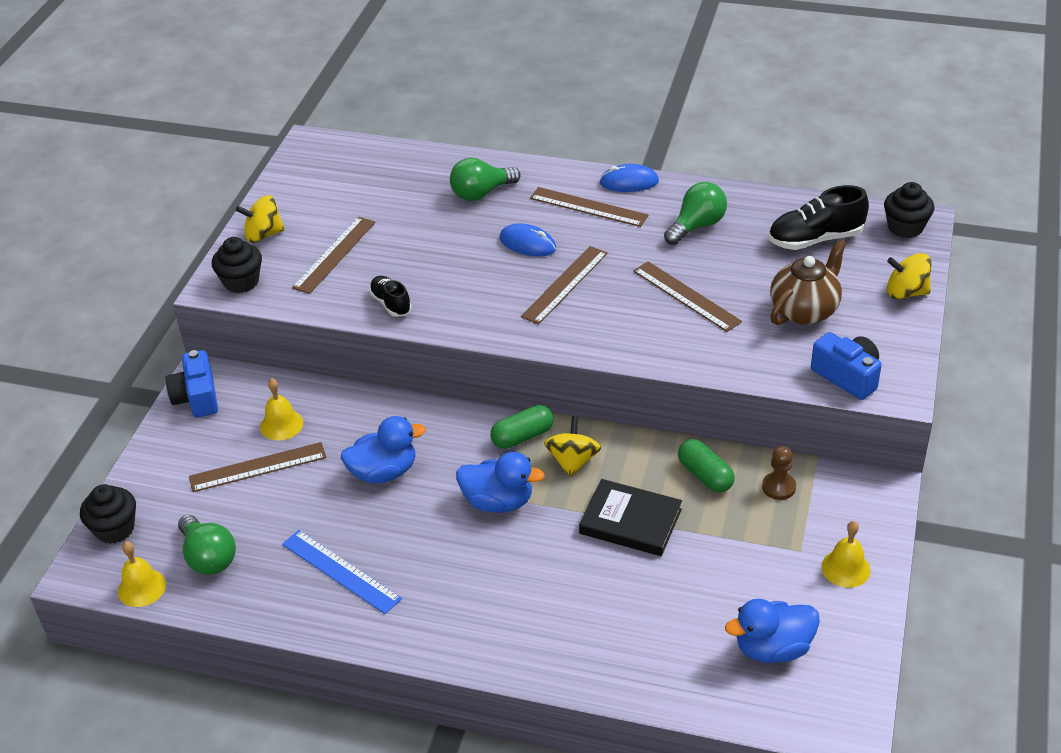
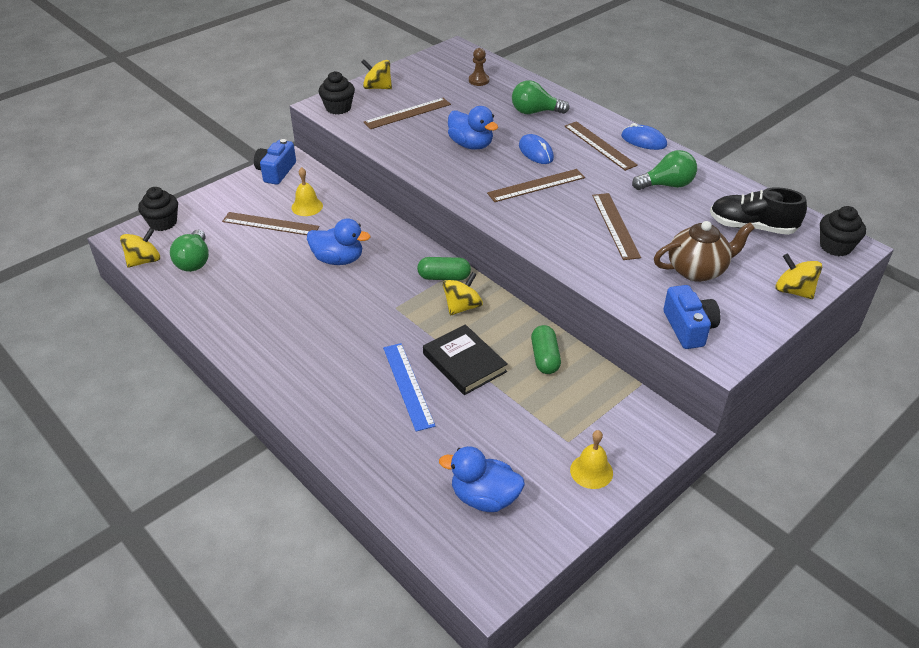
camera: 30 degrees right, 0 degrees up
yellow bell [118,541,166,607] -> yellow spinning top [120,228,160,268]
blue ruler [282,530,402,614] -> blue ruler moved to [383,343,435,432]
black shoe [369,276,411,317] -> none
blue duck [456,452,545,513] -> blue duck moved to [448,106,498,150]
brown pawn [762,446,796,500] -> brown pawn moved to [469,48,489,86]

